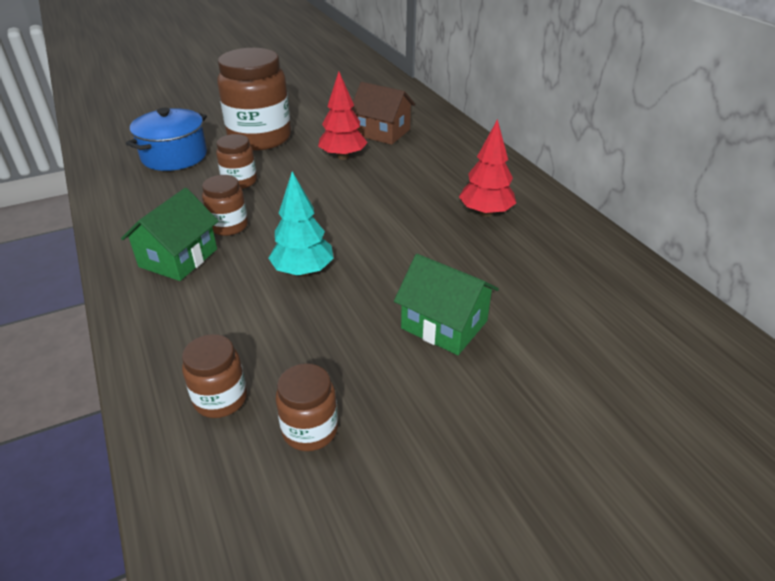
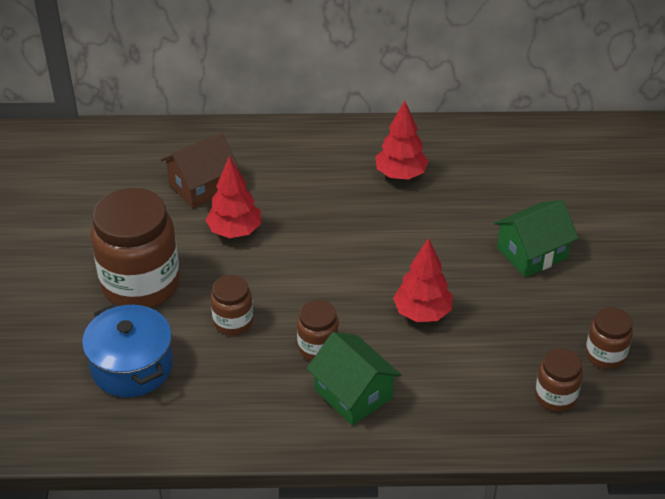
camera: 65 degrees left, 5 degrees up
turquoise tree [268,171,334,276] -> red tree [393,238,453,322]

